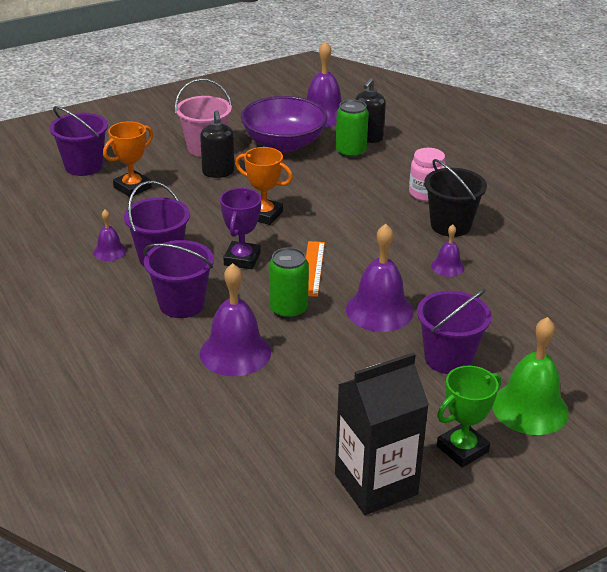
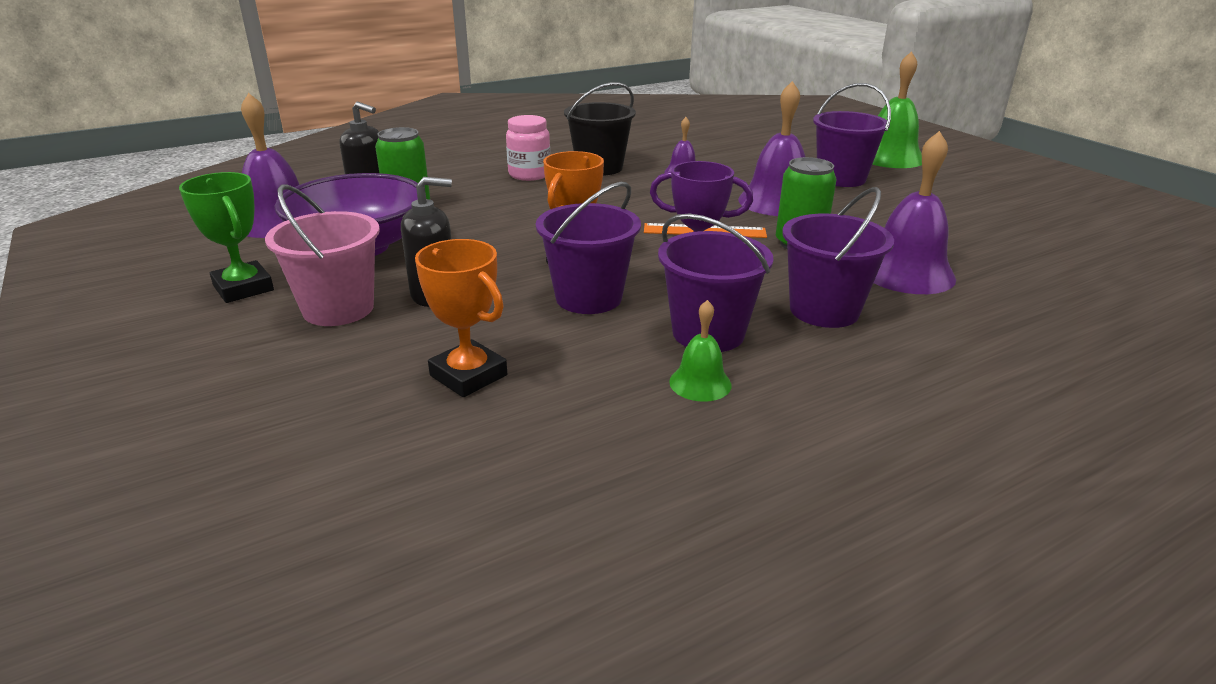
camera: 90 degrees left, 5 degrees down
purple bucket [50,106,108,176] -> purple bucket moved to [536,182,641,314]
purple bell [93,210,127,261] -> green bell [669,300,731,402]
black carton [335,352,429,515] -> none
green trophy [437,366,501,468] -> green trophy moved to [179,172,274,303]

